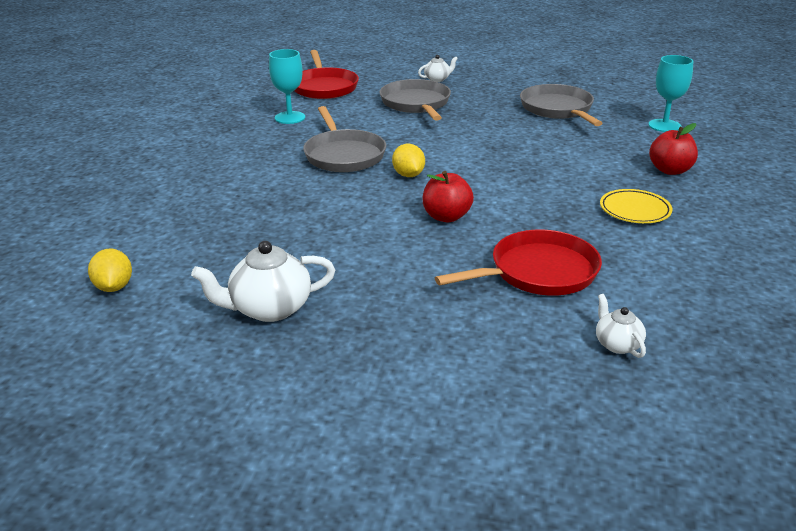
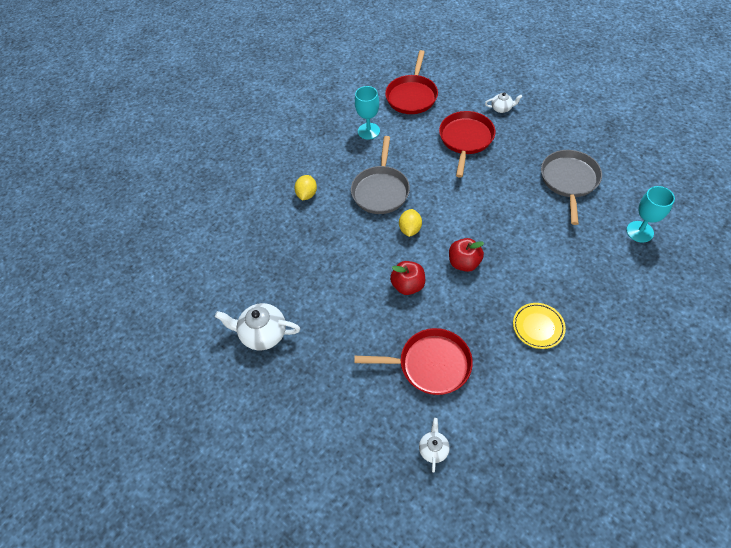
camera: 30 degrees right, 25 degrees up
yellow lemon [88,249,132,292] -> yellow lemon moved to [294,175,317,200]
grey pan [379,79,451,121] -> red pan [439,111,495,178]
red apple [649,123,698,175] -> red apple moved to [449,238,484,272]

